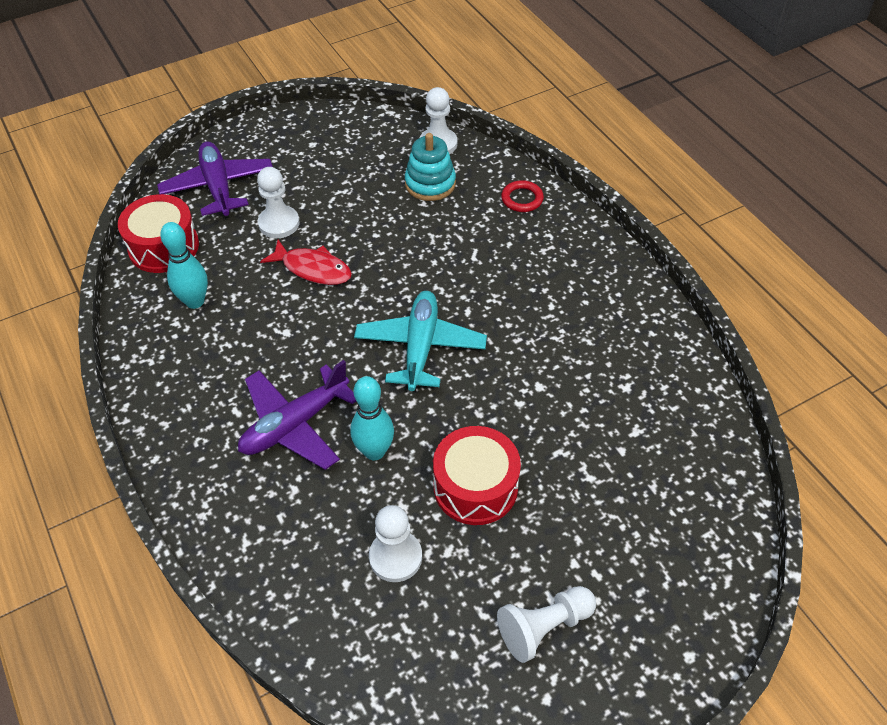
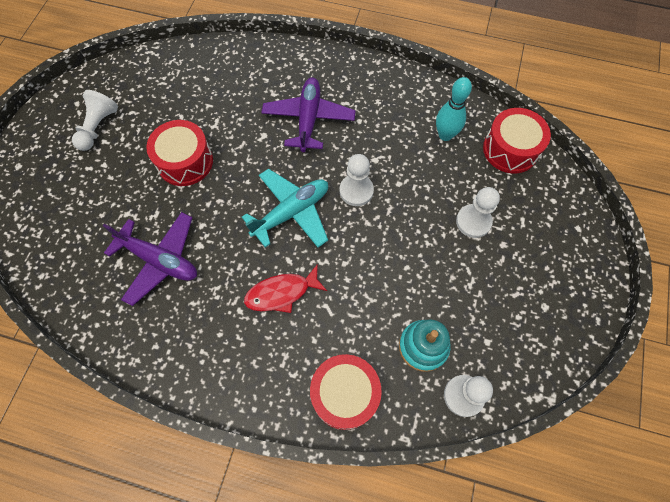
camera: 135 degrees right, 15 degrees up
purple plane [157,141,273,218] -> purple plane moved to [103,212,197,306]
red fish [260,240,352,285] -> red fish moved to [244,264,327,313]
turquoise bowling pin [350,376,394,461] -> none
turquoise plane [354,291,487,391] -> turquoise plane turned 90 degrees counterclockwise [242,169,328,248]
white pawn [369,505,422,582] -> white pawn moved to [339,154,374,206]
red ring [501,180,544,212] -> red drum [310,354,382,430]

